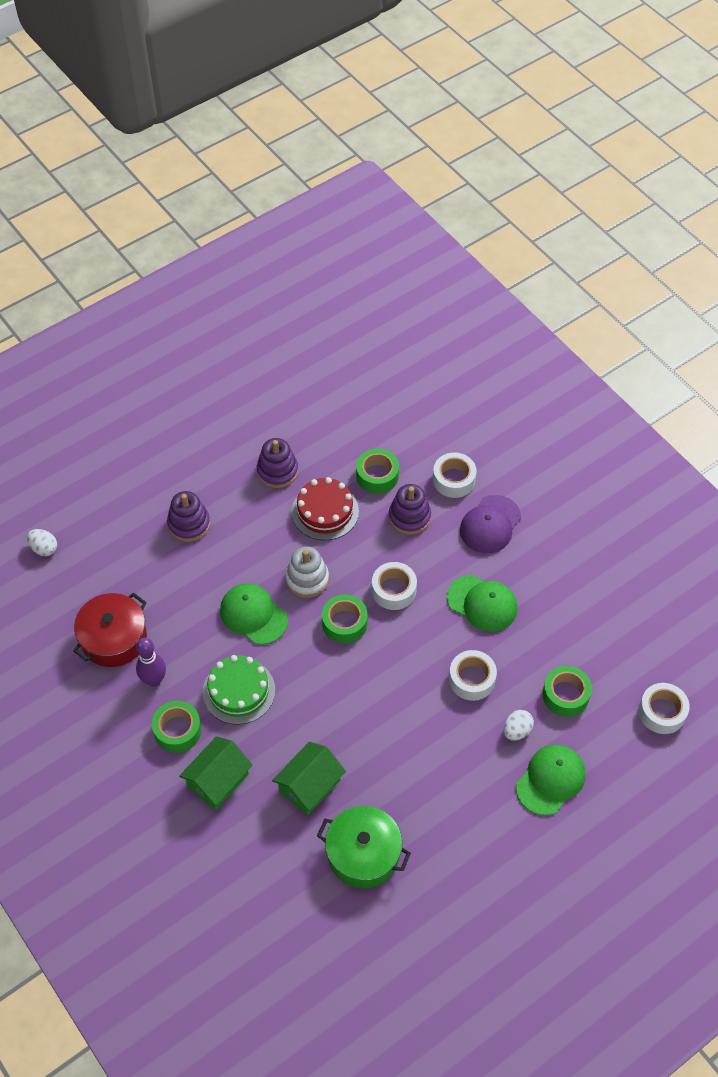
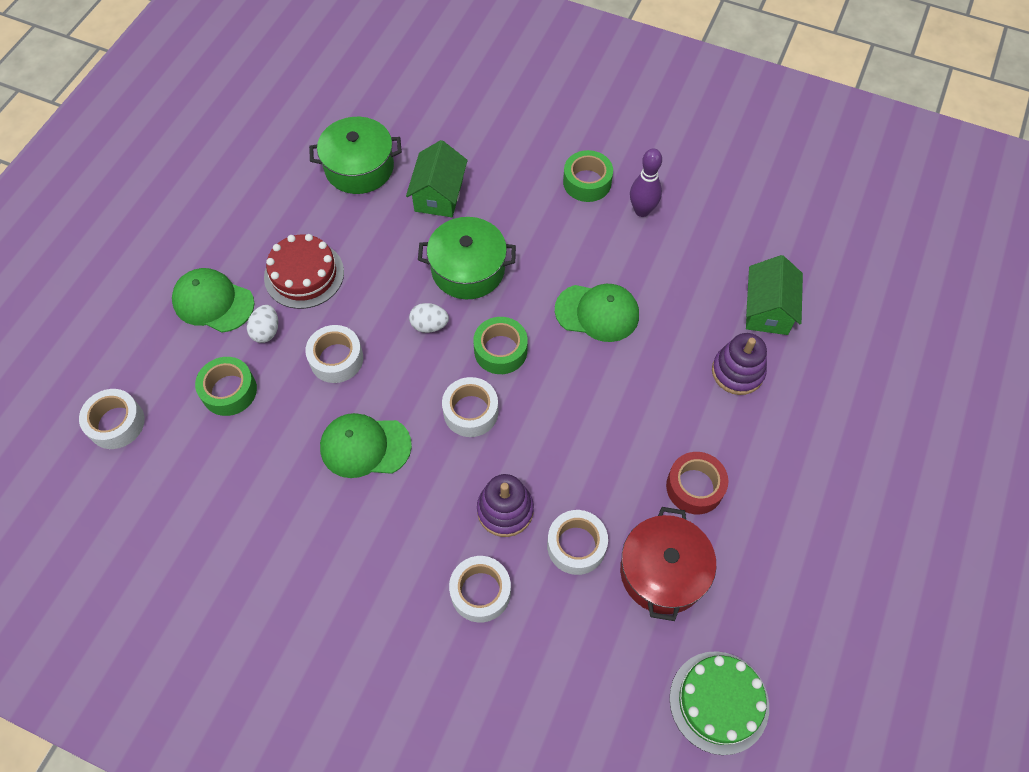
camera: 150 degrees right, 5 degrees up
white egg [27,529,57,556] -> white egg moved to [409,303,449,333]
red pot [73,593,147,667] -> red pot moved to [620,507,716,621]
green house [179,736,253,810] -> green house moved to [746,255,803,335]
green cake [203,655,275,725] -> green cake moved to [670,651,769,755]
purple stacking toy [257,438,298,488] -> red tape [666,452,728,514]
white stacking toy [285,546,329,598] -> none
red cake [292,477,359,540] -> red cake moved to [264,234,344,309]
green tape [356,448,399,494] -> white tape [547,510,608,575]
purple cap [460,495,521,553] -> none
green cap [516,745,586,815] -> green cap turned 105 degrees clockwise [172,268,254,332]
none -> green pot [418,217,516,299]

